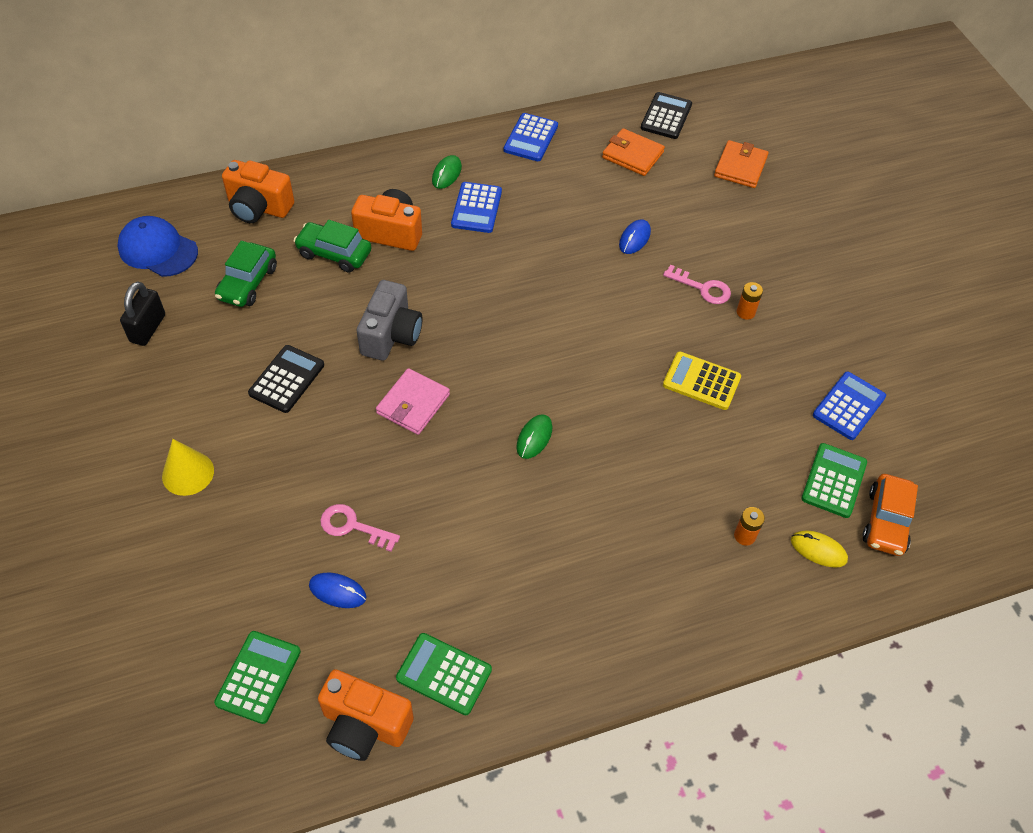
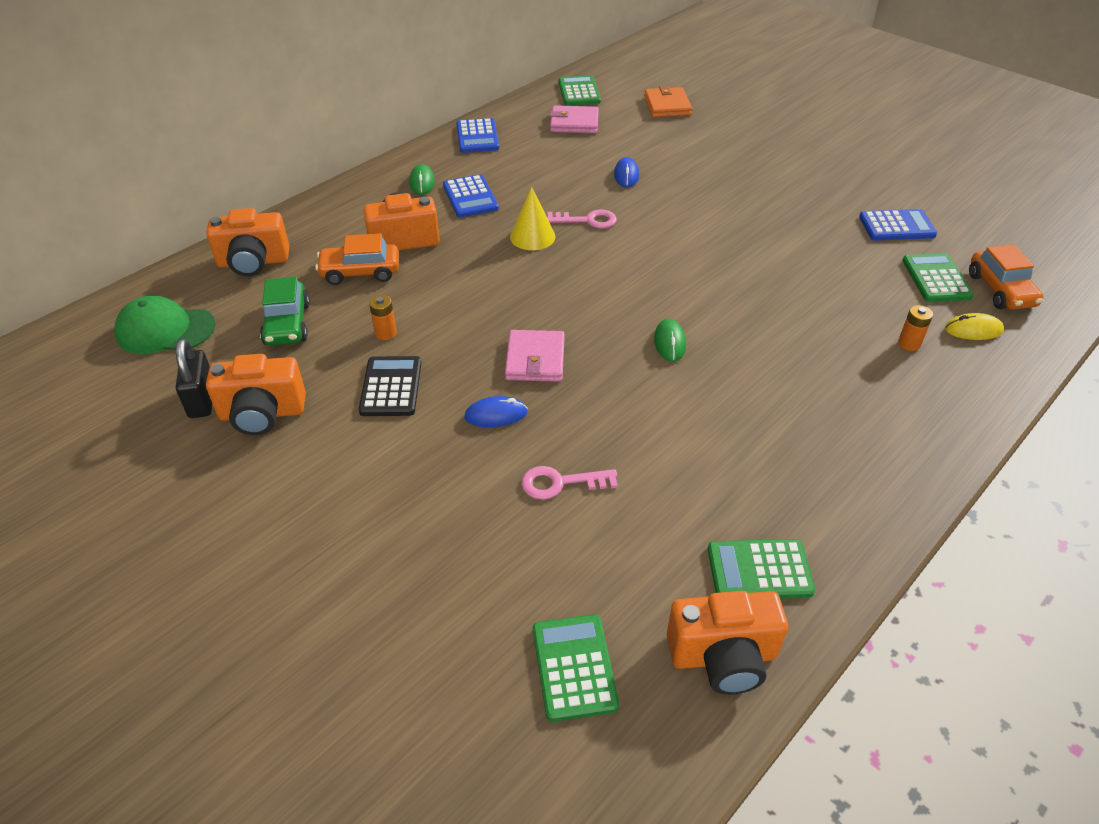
camera: 25 degrees left, 10 degrees down
blue cap [118,216,198,277] -> green cap [114,296,216,354]
yellow cone [162,439,214,496] -> yellow cone moved to [510,187,556,250]
green car [293,220,371,273] -> orange car [315,233,399,285]
blue mouse [309,573,366,608] -> blue mouse moved to [464,396,528,427]
grey camera [357,280,423,361] -> none
orange wallet [602,128,665,176] -> pink wallet [550,105,599,133]
black calculator [641,92,692,139] -> green calculator [558,75,601,106]
pink key [663,264,731,304] -> pink key moved to [547,210,617,228]
yellow calculator [663,352,741,410] -> none
orange battery [737,282,763,320] -> orange battery moved to [369,295,397,340]
blue calculator [813,372,886,440] -> blue calculator turned 75 degrees clockwise [859,209,937,241]
none -> orange camera [206,354,306,435]

